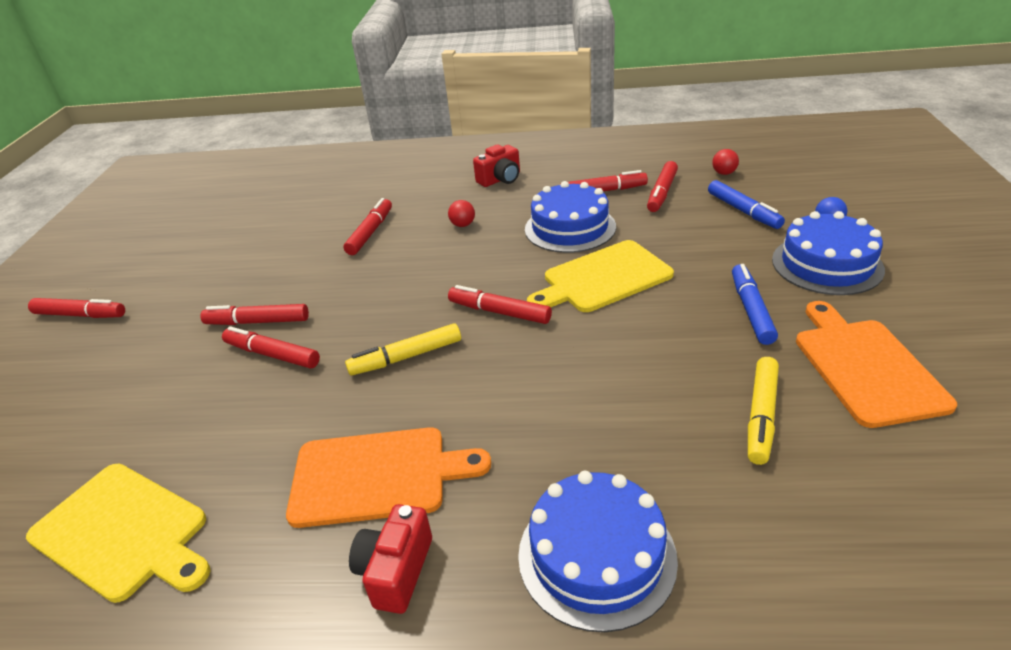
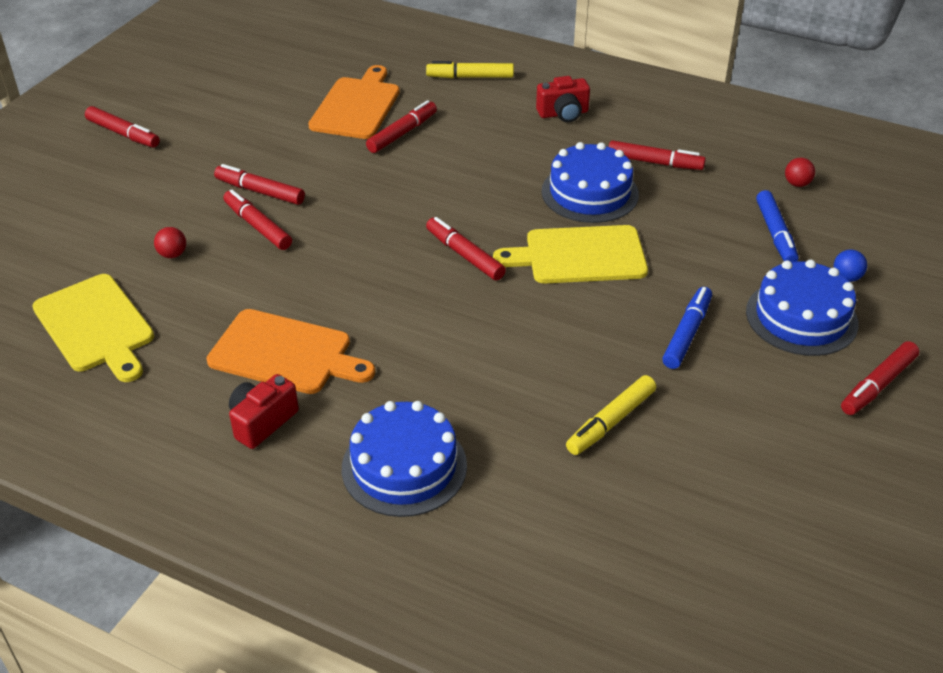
camera: 20 degrees right, 5 degrees up
yellow marker [345,323,461,376] -> yellow marker moved to [426,61,514,78]
red ball [448,200,475,227] -> red ball moved to [154,227,186,258]
red marker [647,161,678,212] -> red marker moved to [841,341,919,415]
orange cutting board [796,301,957,428] -> orange cutting board moved to [308,65,400,139]

